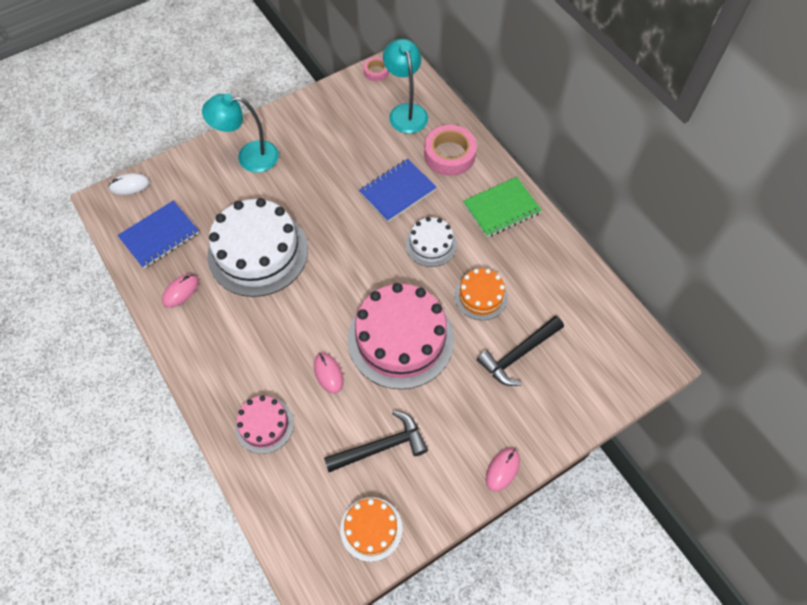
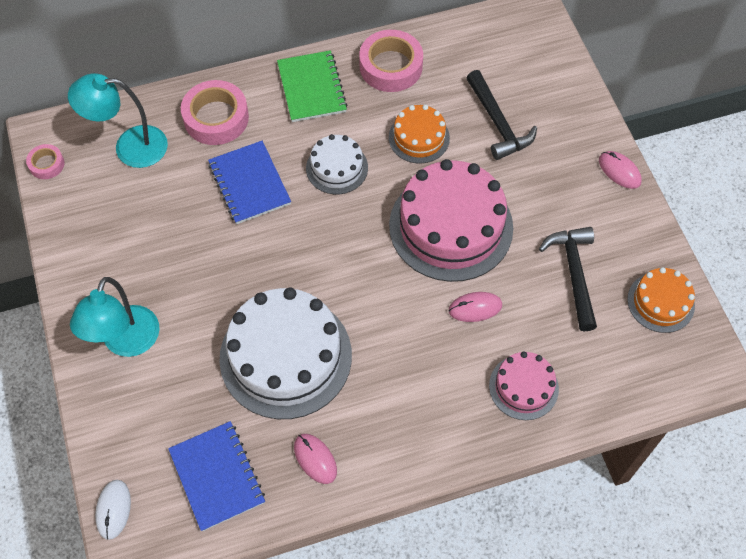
camera: 75 degrees left, 0 degrees up
none -> pink tape [359,30,423,92]

